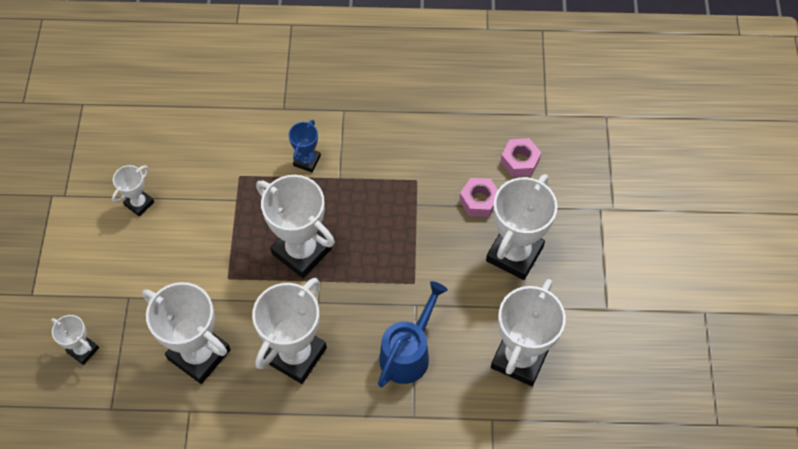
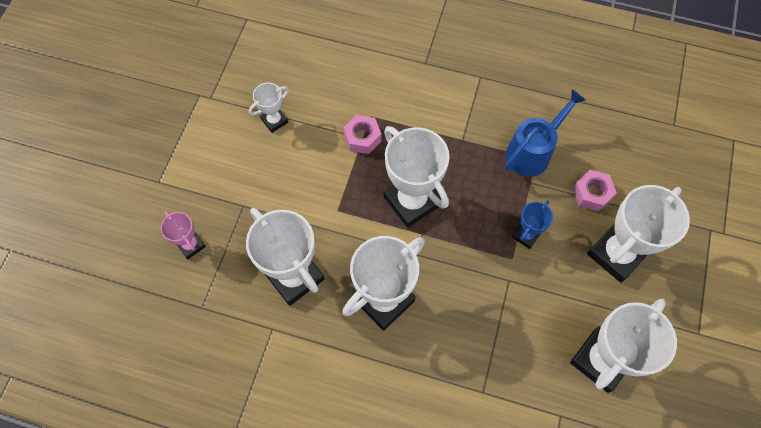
camera: 15 degrees right, 5 degrees up
white trophy [51,315,99,365] -> pink trophy [161,211,206,259]
blue trophy [288,120,321,172] -> blue trophy moved to [512,200,553,249]
blue watering can [378,281,448,387] -> blue watering can moved to [504,90,586,177]
pink nut [500,138,541,177] -> pink nut moved to [343,115,381,154]

